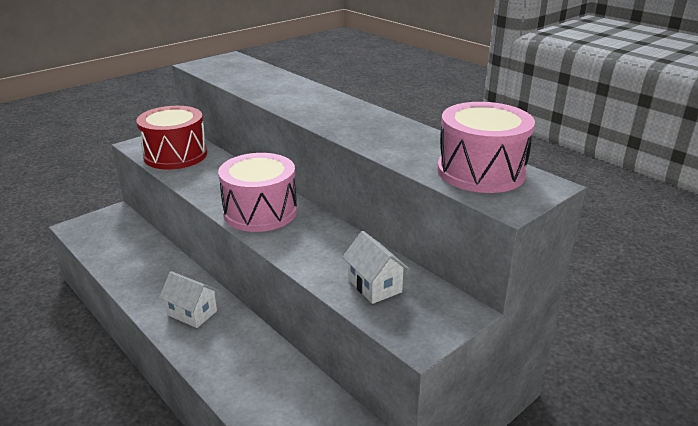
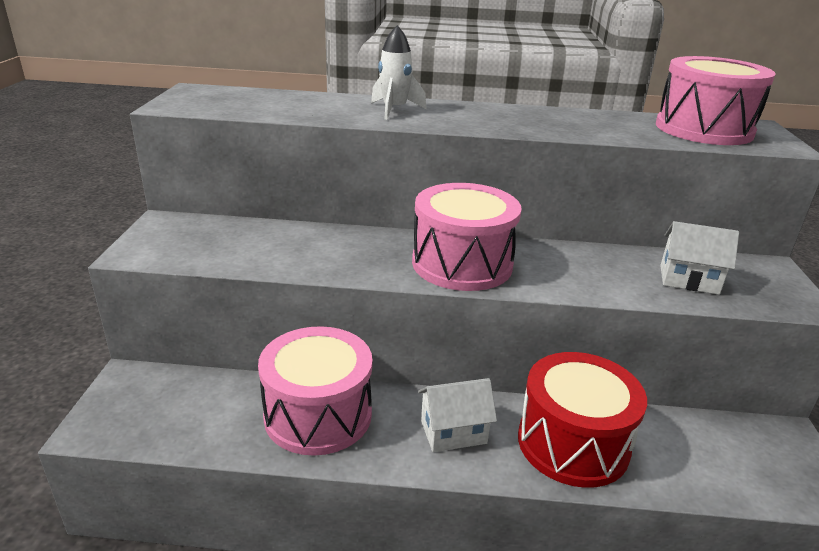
camera: 45 degrees left, 0 degrees up
red drum [137,106,207,170] -> red drum moved to [518,352,647,488]
none -> pink drum [258,326,373,456]
none -> white rocket [371,25,427,120]

